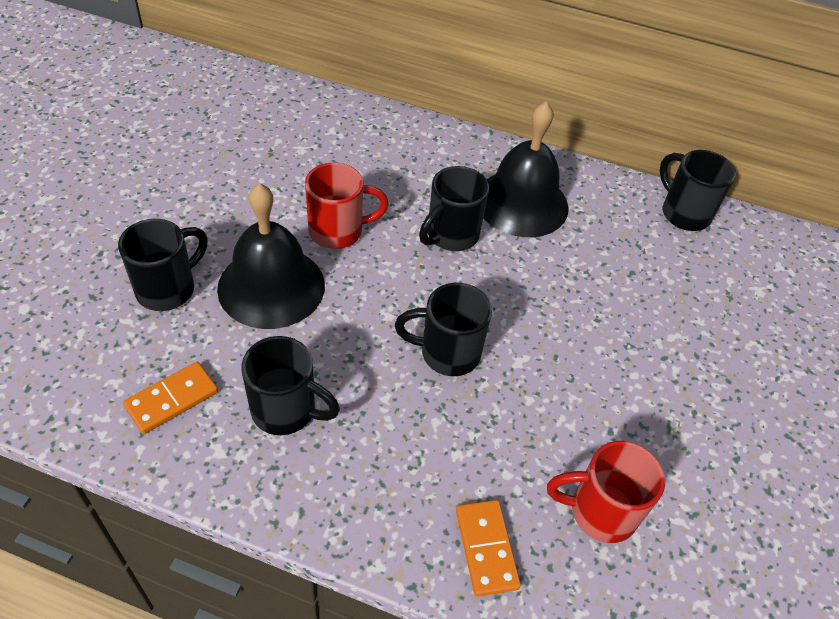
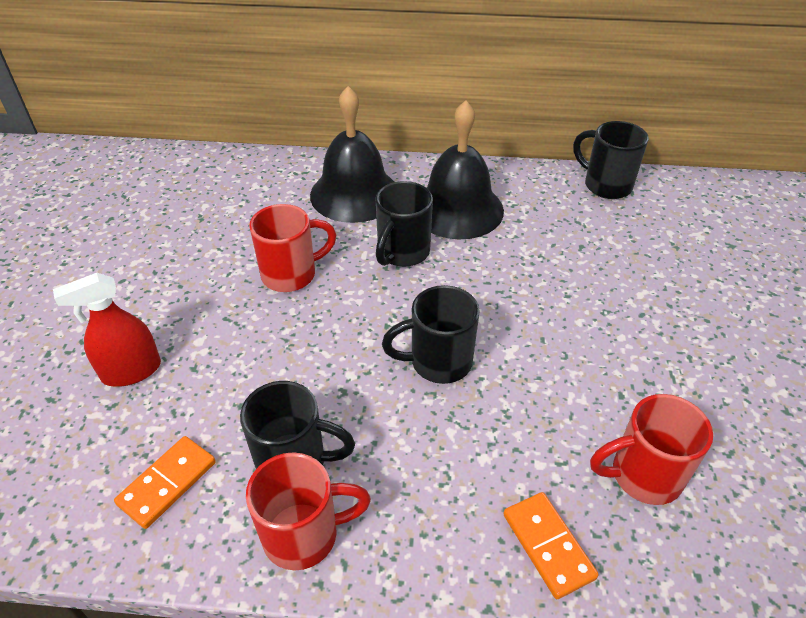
camera: 10 degrees left, 5 degrees down
black mug [118,219,208,311] -> red spray bottle [53,273,161,387]
black bell [217,183,325,329] -> black bell moved to [310,86,394,223]
none -> red mug [246,452,371,570]

